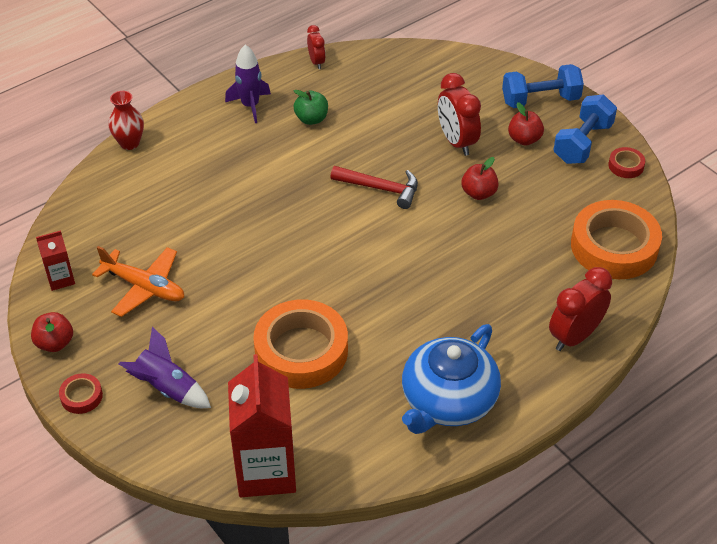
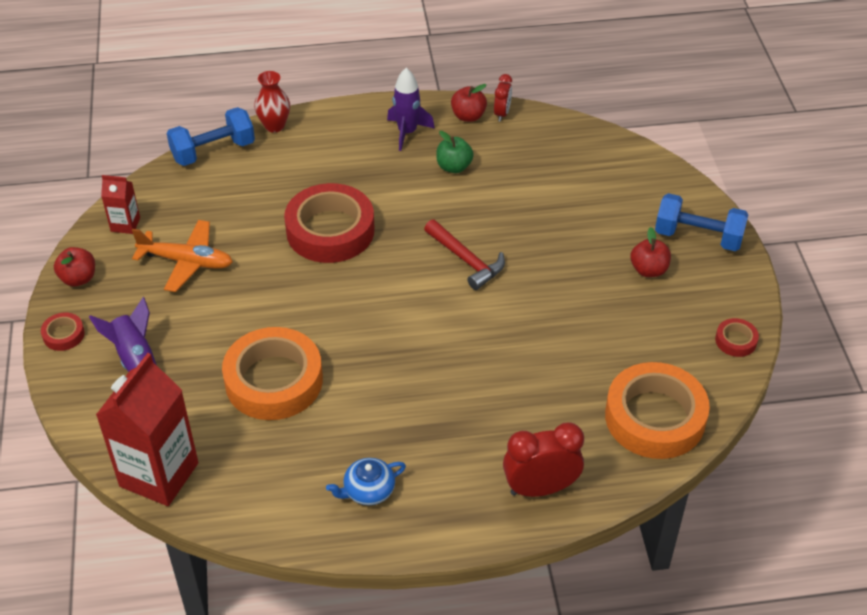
camera: 30 degrees right, 0 degrees up
orange plane [92,246,184,317] -> orange plane turned 45 degrees counterclockwise [132,220,233,292]
blue teapot [402,324,501,434] -> blue teapot [326,458,406,505], size x0.49
red clock [438,73,481,156] -> none
red apple [462,157,499,200] -> red apple moved to [451,84,487,122]
blue dumbbell [553,95,617,164] -> blue dumbbell moved to [167,107,255,166]
none -> red tape [284,183,375,263]

